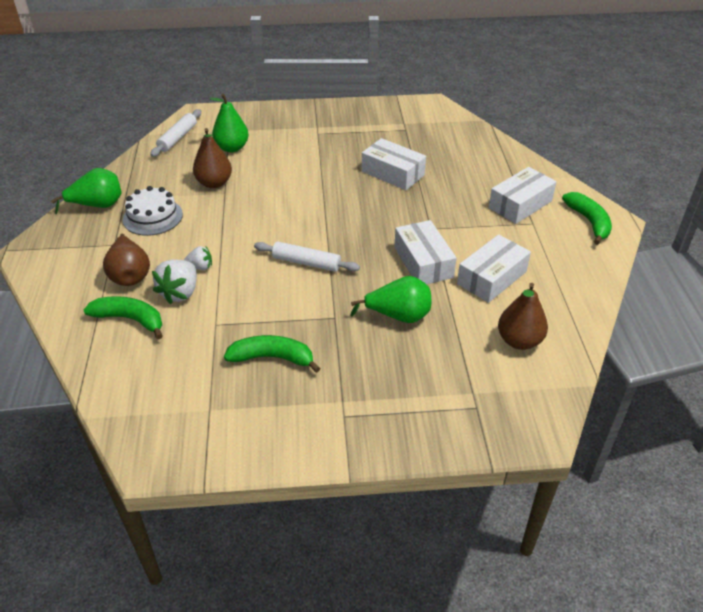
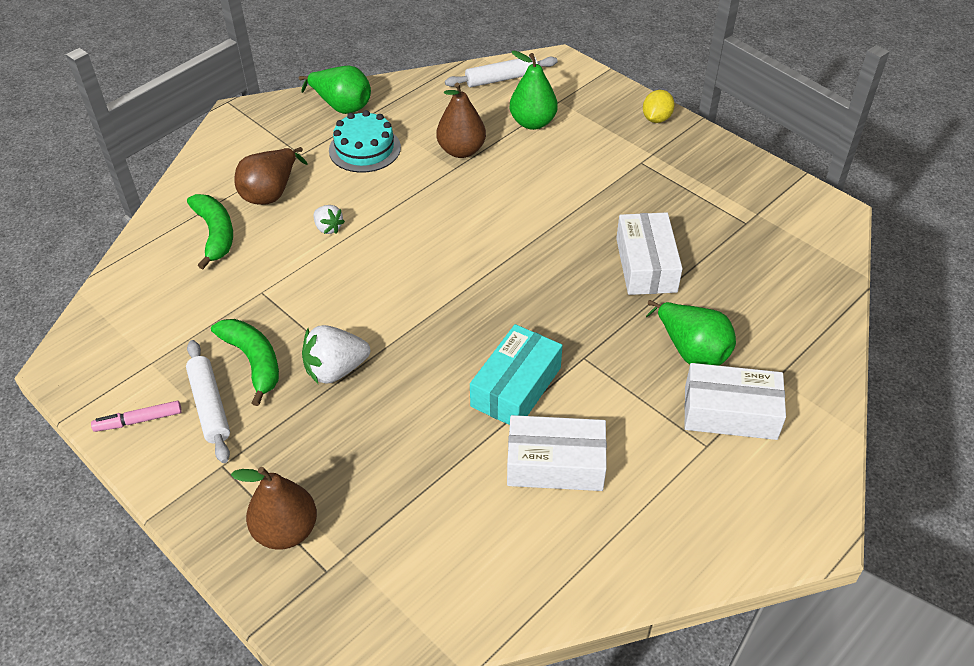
camera: 50 degrees right, 5 degrees up
white cake [123,186,183,236] -> turquoise cake [329,110,401,173]
white strawberry [152,259,197,304] -> white strawberry moved to [302,325,370,385]
white rolling pin [254,241,360,272] -> white rolling pin moved to [186,340,230,463]
green pear [350,276,431,323] -> green pear moved to [646,300,736,366]
white box [394,220,456,284] -> turquoise box [470,324,563,425]
brown pear [498,283,548,350] -> brown pear moved to [231,467,317,550]
green banana [562,192,612,245] -> none
none -> pink marker [91,401,182,432]
none -> yellow lemon [643,90,675,123]

